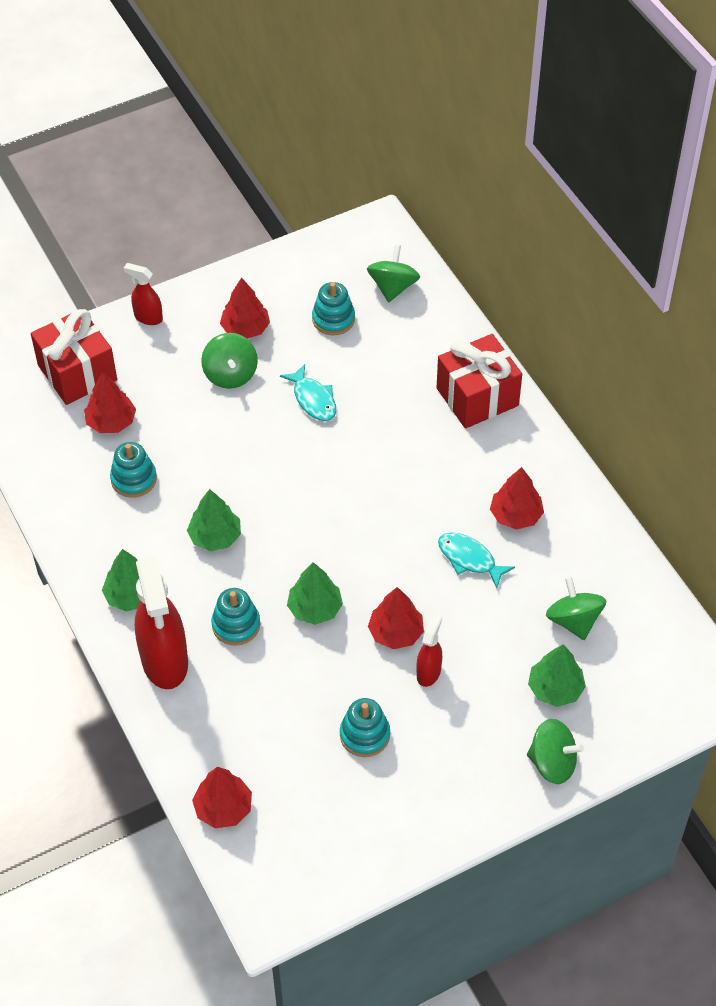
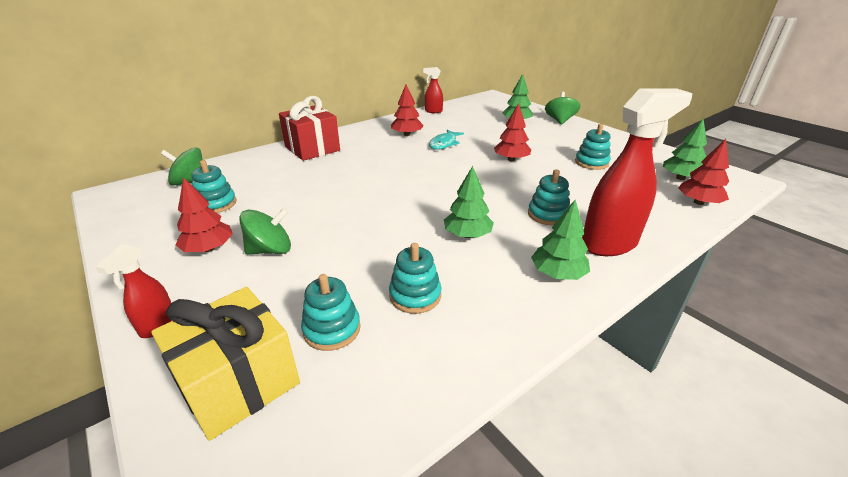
camera: 100 degrees left, 20 degrees down
red gift [31,309,117,405] -> yellow gift [151,287,300,441]
red tree [84,372,136,433] -> turquoise stacking toy [301,274,361,351]
turquoise fish [280,364,336,421] -> none
green tree [287,562,343,625] -> green tree moved to [663,118,707,180]
red spray bottle [416,613,442,687] -> red spray bottle moved to [423,67,443,113]
green spinning top [546,577,606,640] -> none

